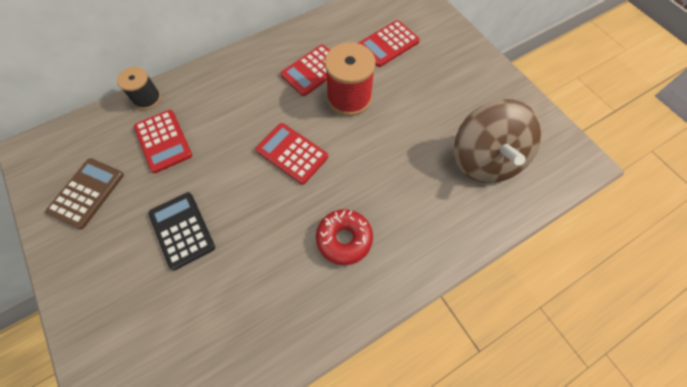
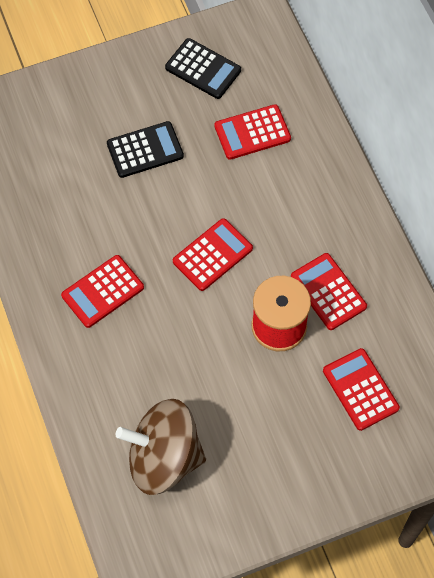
camera: 100 degrees right, 0 degrees up
brown calculator [45,158,124,230] -> black calculator [165,38,241,99]
black spool [117,67,161,110] -> none
red donut [316,209,373,265] -> red calculator [61,255,144,328]

